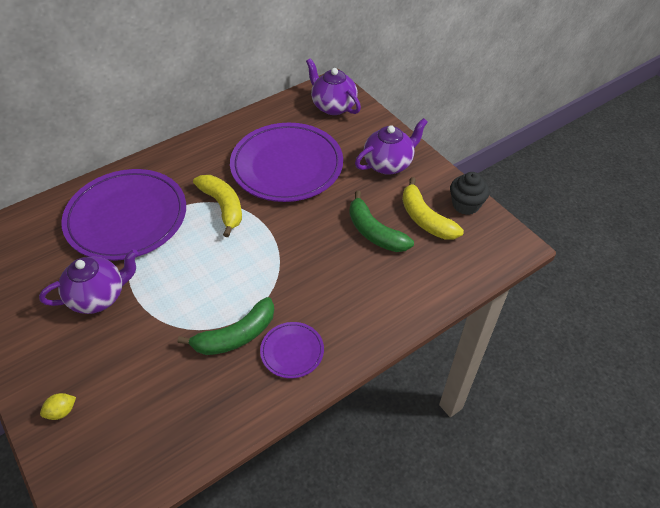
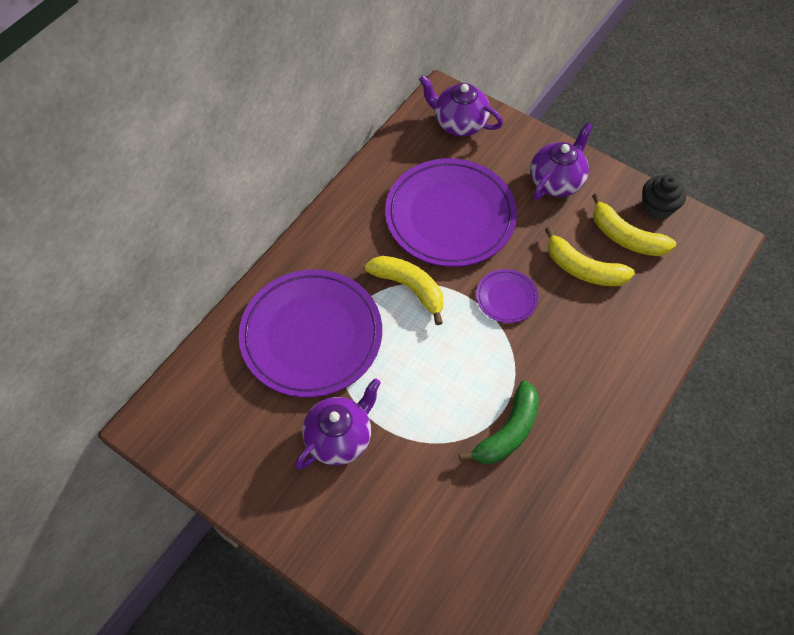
camera: 20 degrees left, 10 degrees up
yellow lemon [40,393,76,420] -> none
purple plate [260,322,324,378] -> purple plate moved to [476,269,538,323]
green banana [349,191,414,252] -> yellow banana [545,227,635,286]

